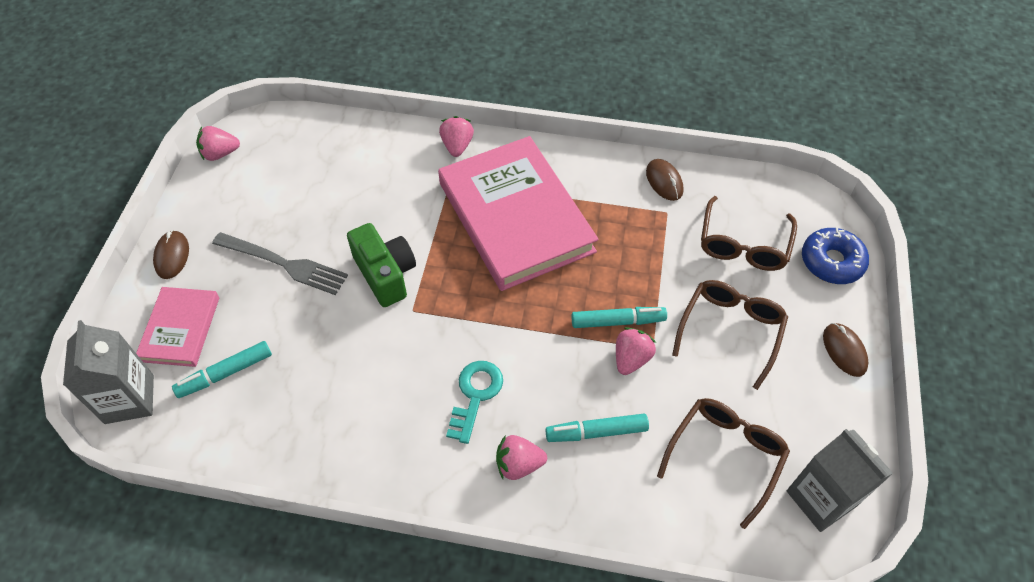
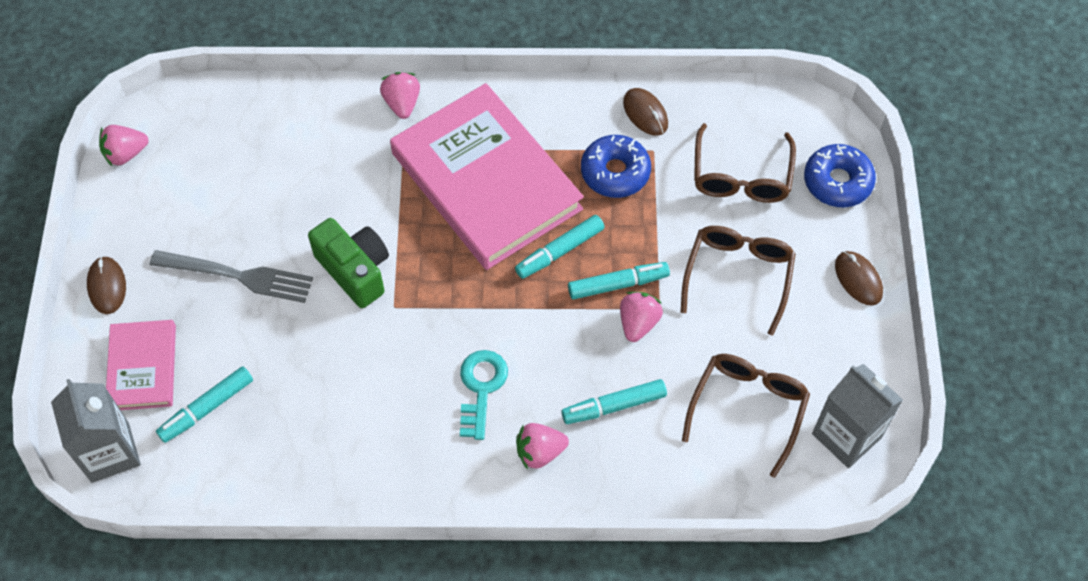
camera: 10 degrees left, 5 degrees up
none -> turquoise marker [515,215,605,279]
none -> blue donut [581,135,651,198]

